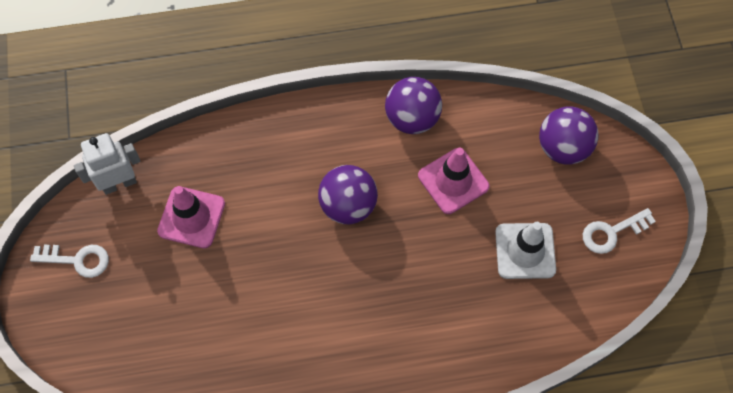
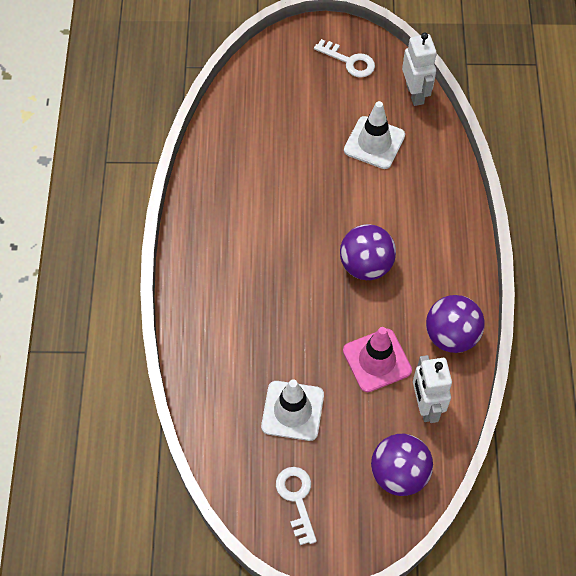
camera: 100 degrees right, 5 degrees down
white key [30,245,109,278] -> white key turned 75 degrees counterclockwise [314,39,375,78]
pink traffic cone [157,186,225,248] -> white traffic cone [344,101,405,169]
none -> white robot [413,355,452,423]

